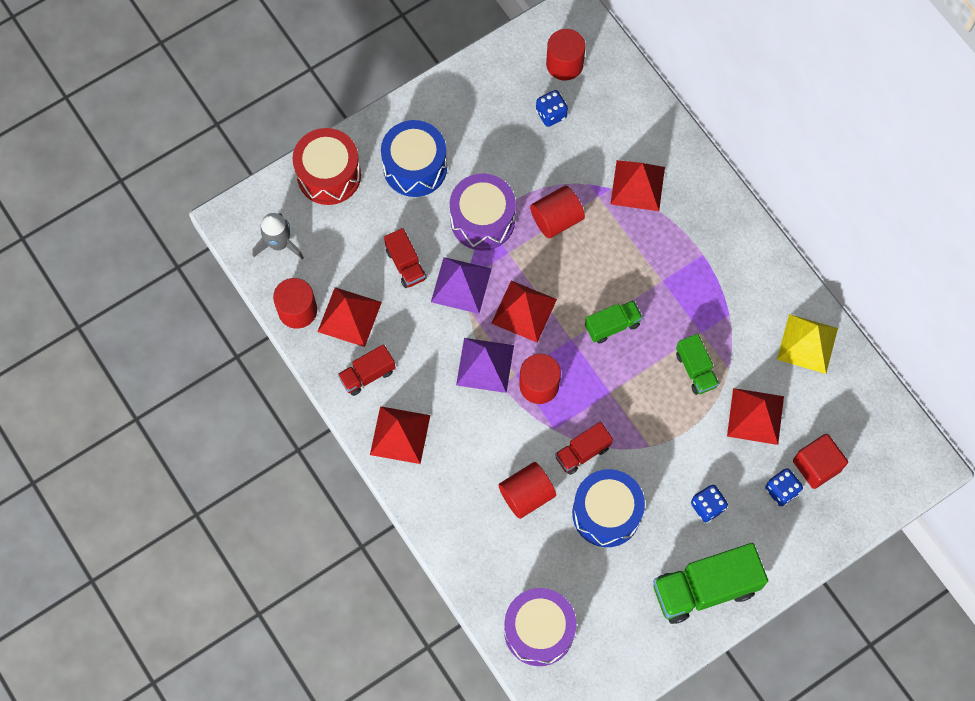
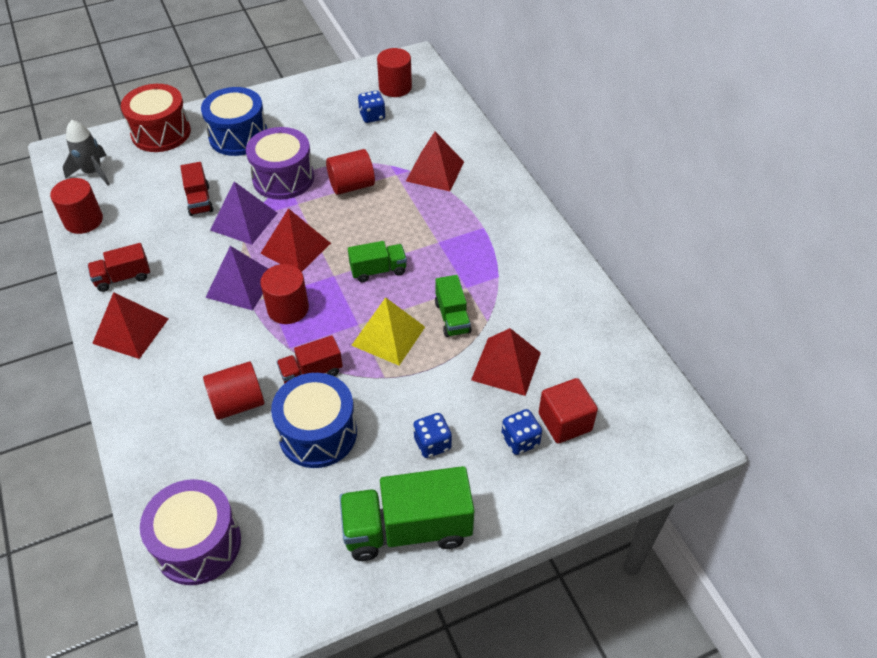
camera: 10 degrees right, 20 degrees down
red pyramid [318,287,382,347] -> none
yellow pyramid [777,314,838,374] -> yellow pyramid moved to [351,297,425,365]

